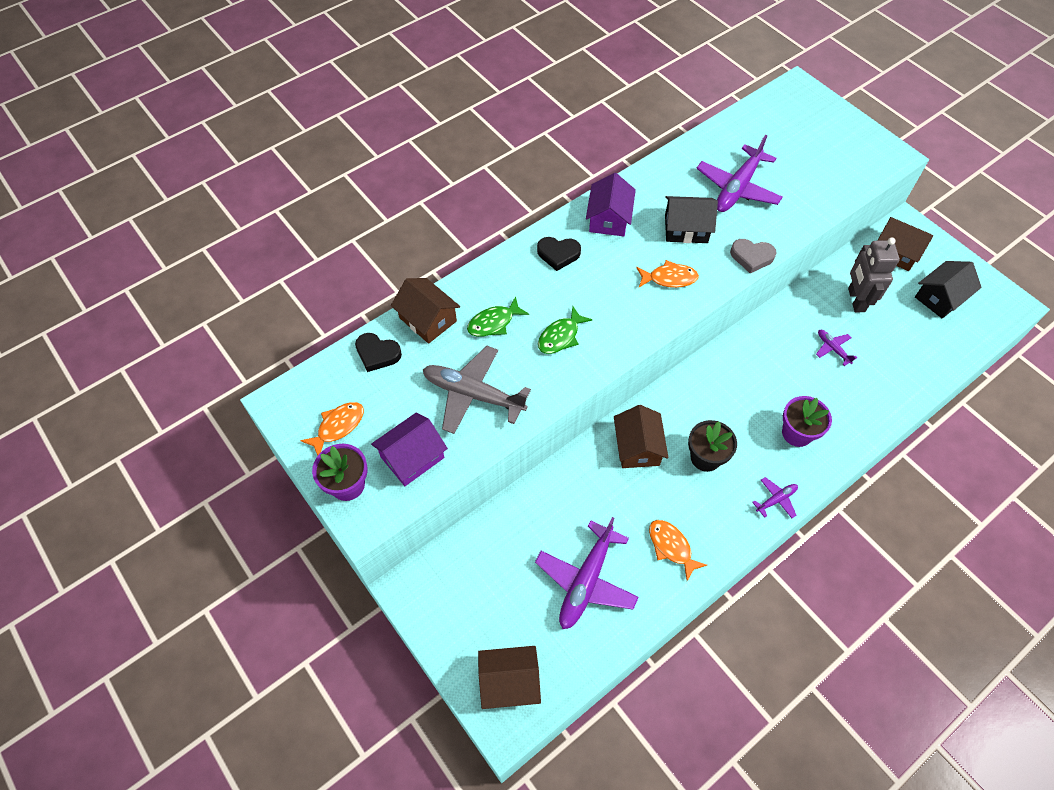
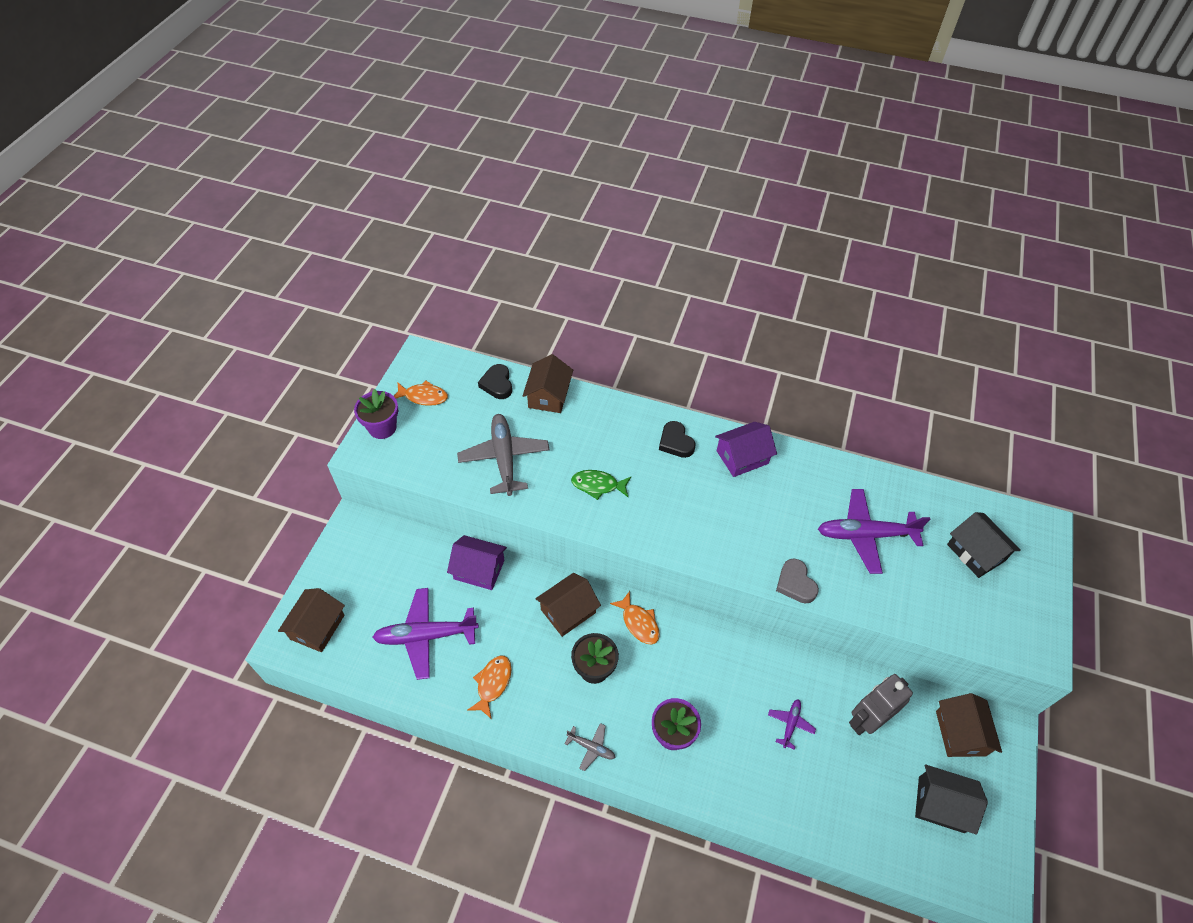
camera: 55 degrees right, 5 degrees down
purple house [371,413,448,486] -> purple house moved to [447,535,507,590]
green fish [467,296,529,337] -> none
brown house [478,646,541,709] -> brown house turned 60 degrees clockwise [278,588,345,652]
orange fish [636,260,699,288] -> orange fish moved to [610,591,660,645]
black house [665,196,718,243] -> black house moved to [947,512,1020,578]
purple plane [752,477,798,518] -> grey plane [565,723,616,771]

